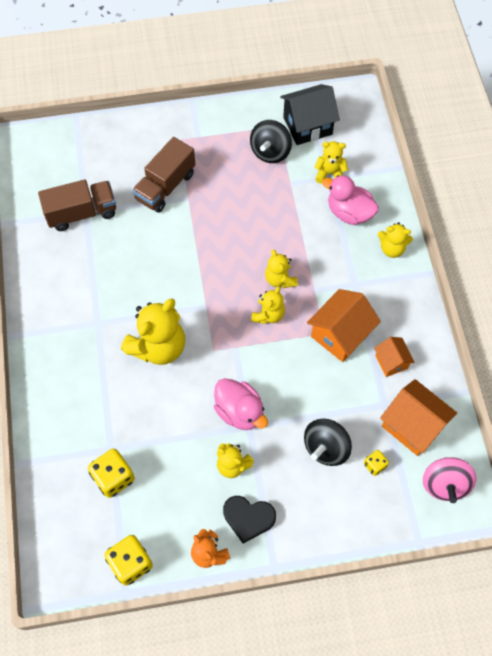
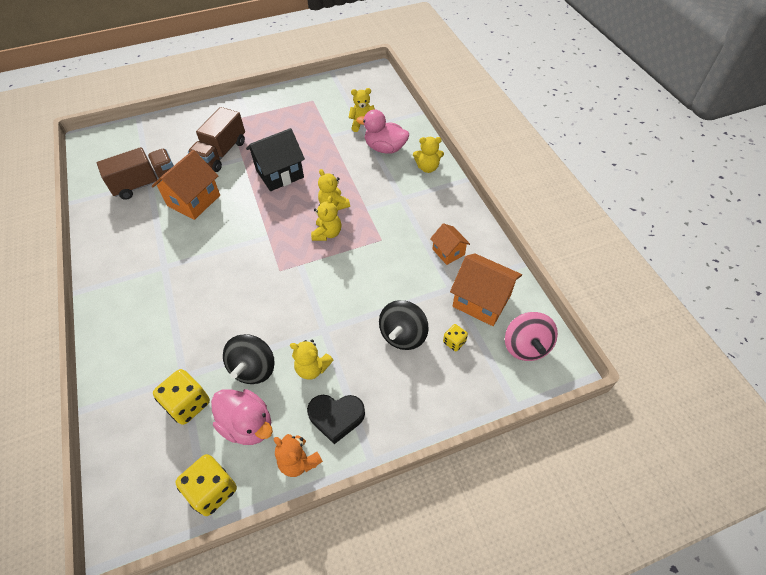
camera: 10 degrees left, 10 degrees down
yellow teddy bear [121,299,185,365] -> none
pink duck [214,378,268,430] -> pink duck moved to [211,389,273,445]
black spinning top [250,120,292,163] -> black spinning top moved to [223,334,274,384]
black house [280,84,340,145] -> black house moved to [246,128,305,191]
orange house [307,289,381,362] -> orange house moved to [152,150,220,220]

